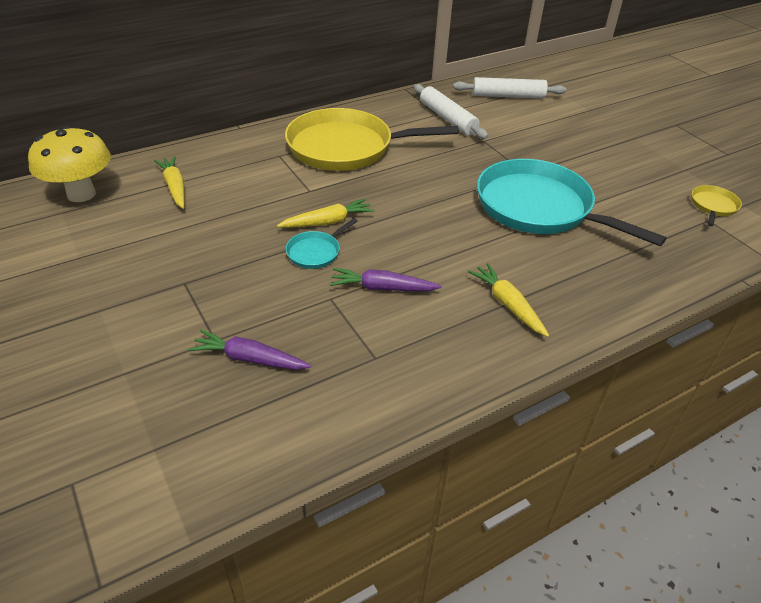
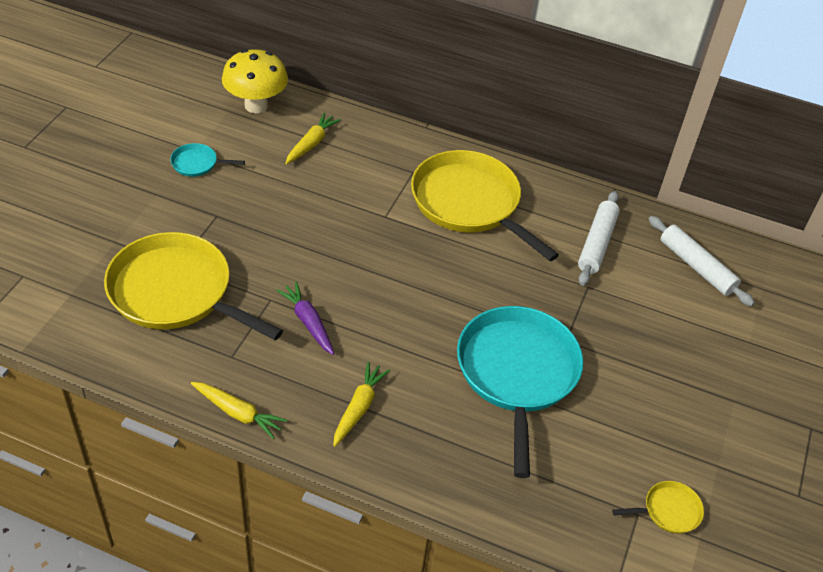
camera: 50 degrees right, 5 degrees up
purple carrot [188,330,311,370] -> yellow pan [104,232,283,341]
yellow carrot [277,198,374,228] -> yellow carrot moved to [191,382,287,439]
turquoise pan [286,218,358,269] -> turquoise pan moved to [170,143,245,177]

